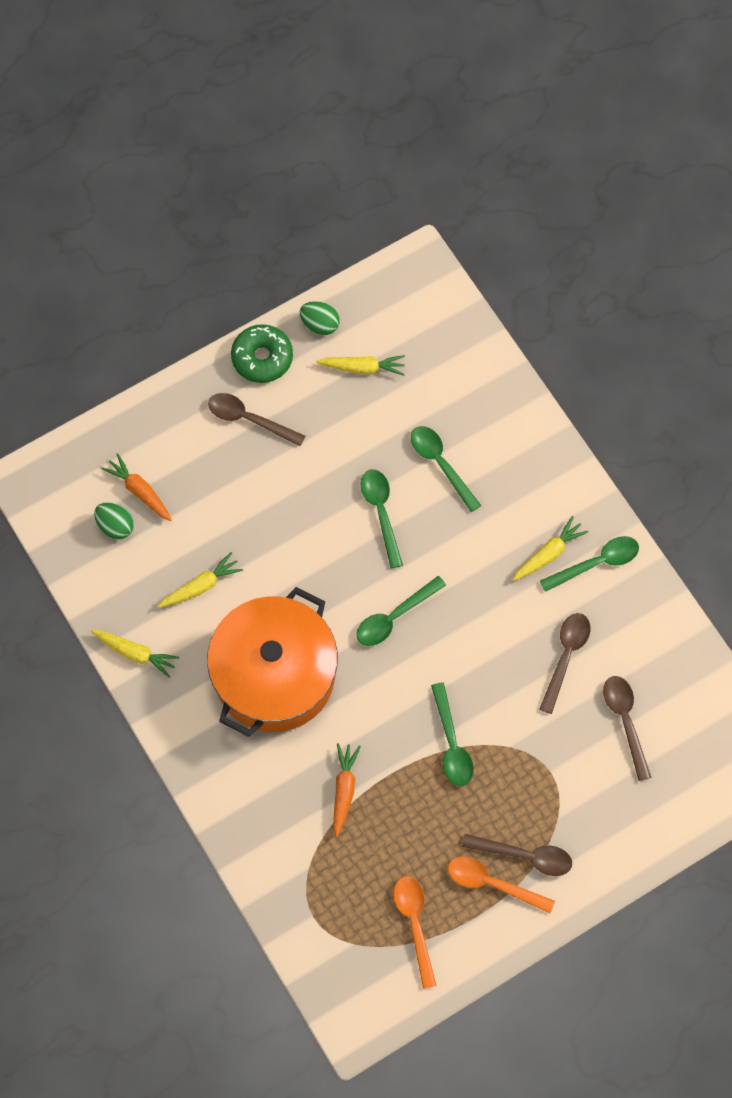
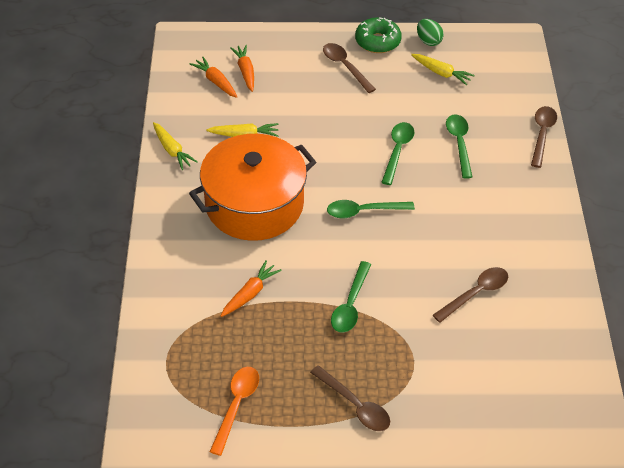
camera: 30 degrees right, 20 degrees down
green egg [94,502,134,539] -> orange carrot [190,57,237,98]
orange spoon [448,856,555,913] -> none
yellow carrot [513,516,588,581] -> none
green spoon [540,536,639,592] -> none
brown spoon [603,676,652,781] -> brown spoon moved to [531,106,557,168]

